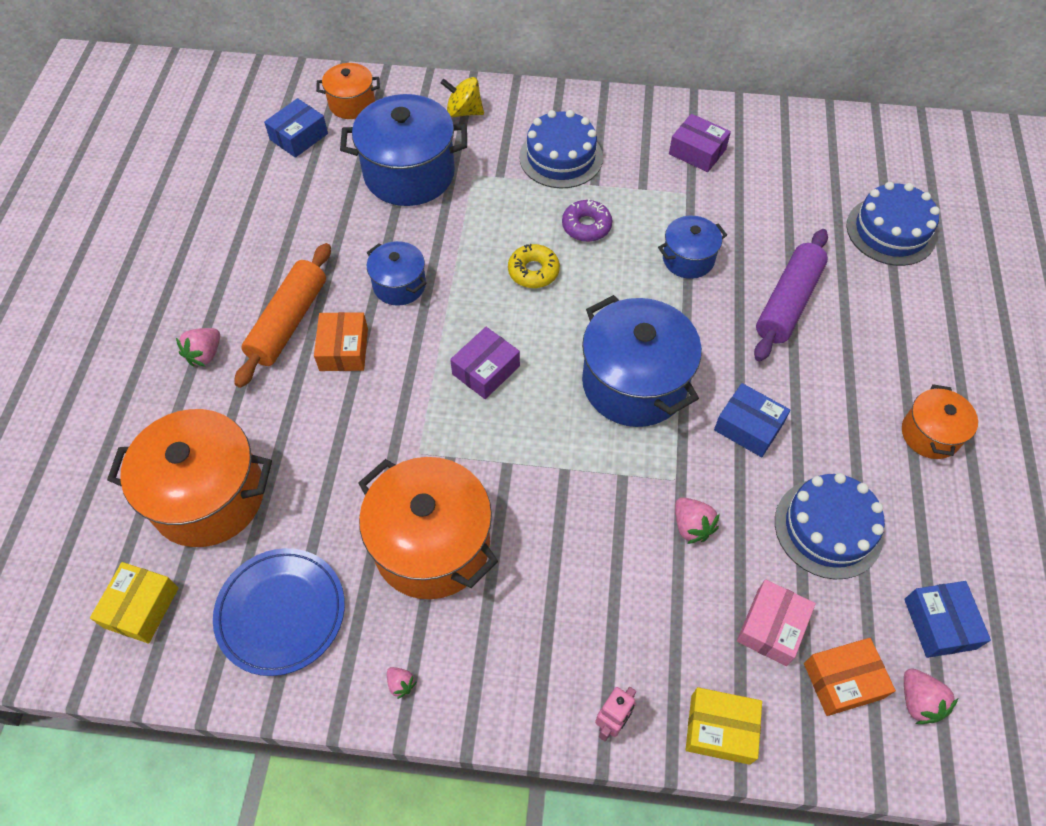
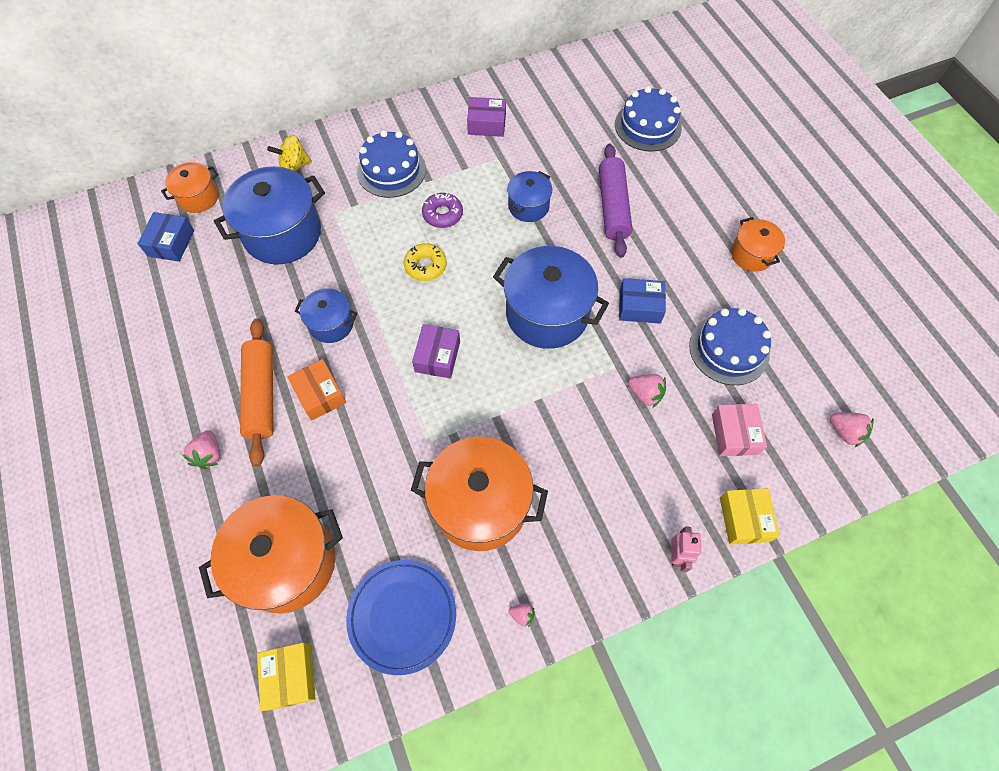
camera: 30 degrees left, 5 degrees up
yellow box [685,687,762,765] -> yellow box turned 75 degrees counterclockwise [720,488,780,545]
orange box [804,638,896,716] -> none
blue box [904,581,991,658] -> none

